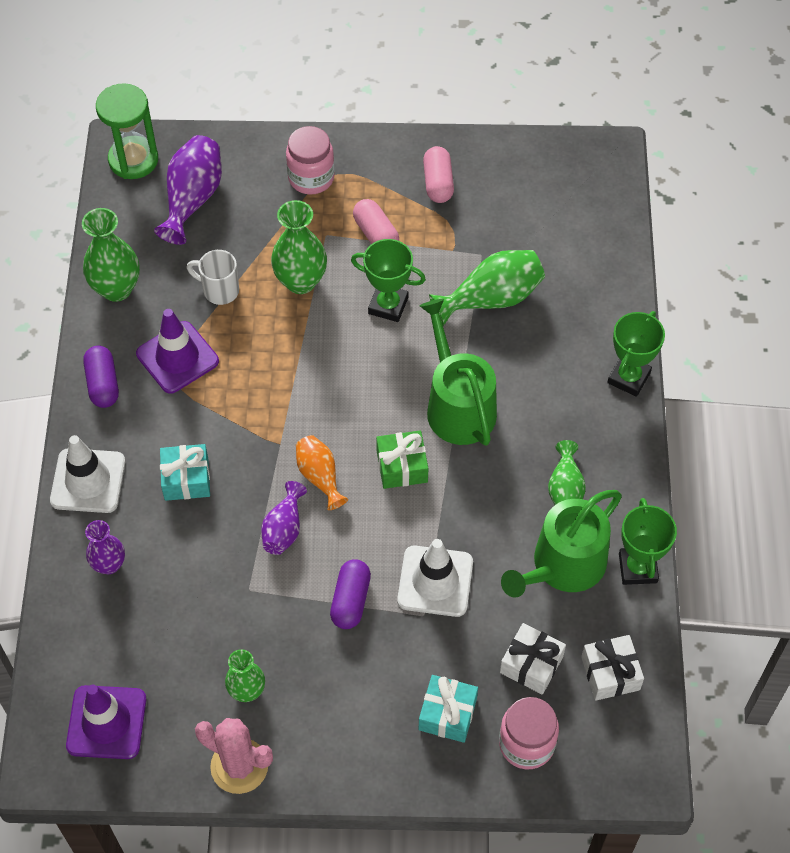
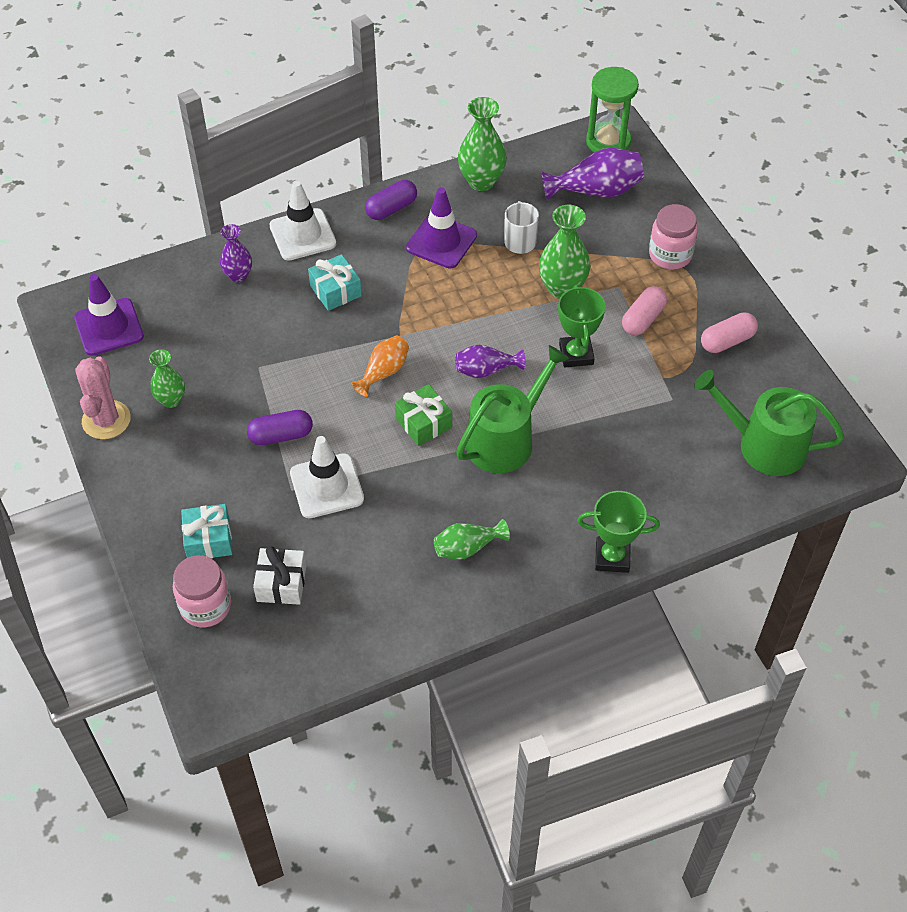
camera: 65 degrees right, 5 degrees down
purple vase [261,481,307,555] -> purple vase moved to [455,345,525,378]
green vase [429,250,545,326] -> none
green watering can [501,490,622,598] -> green watering can moved to [694,370,844,476]
white gift [581,635,644,701] -> none
green trophy [619,498,677,585] -> none

